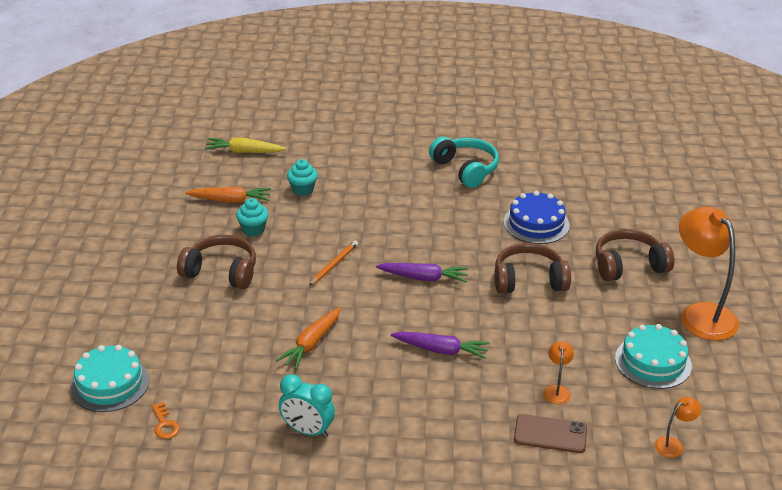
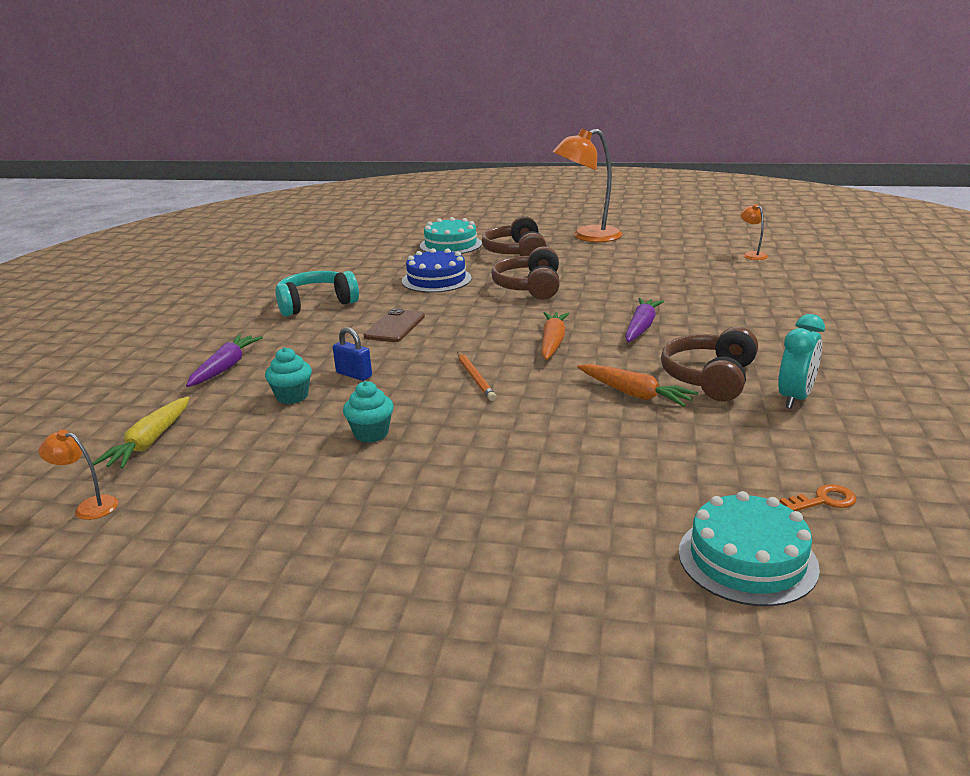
camera: 80 degrees left, 10 degrees down
brown headphones [177,235,256,289] -> brown headphones moved to [661,327,758,402]
orange carrot [185,187,271,203] -> orange carrot moved to [541,312,570,360]
orange pencil [309,240,358,286] -> orange pencil turned 150 degrees counterclockwise [457,352,496,401]
purple carrot [376,263,468,282] -> purple carrot moved to [186,334,263,387]
brown phone [514,414,587,453] -> brown phone moved to [364,308,425,342]
orange lamp [543,341,574,404] -> orange lamp moved to [39,430,118,520]
turquoise cake [615,324,692,389] -> turquoise cake moved to [420,217,482,254]
none -> blue padlock [333,327,372,381]

